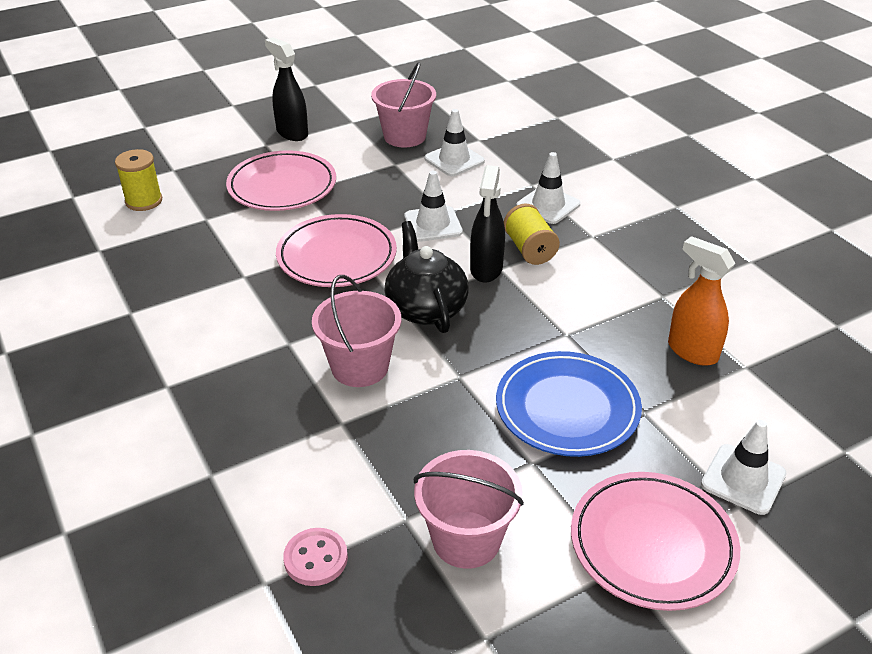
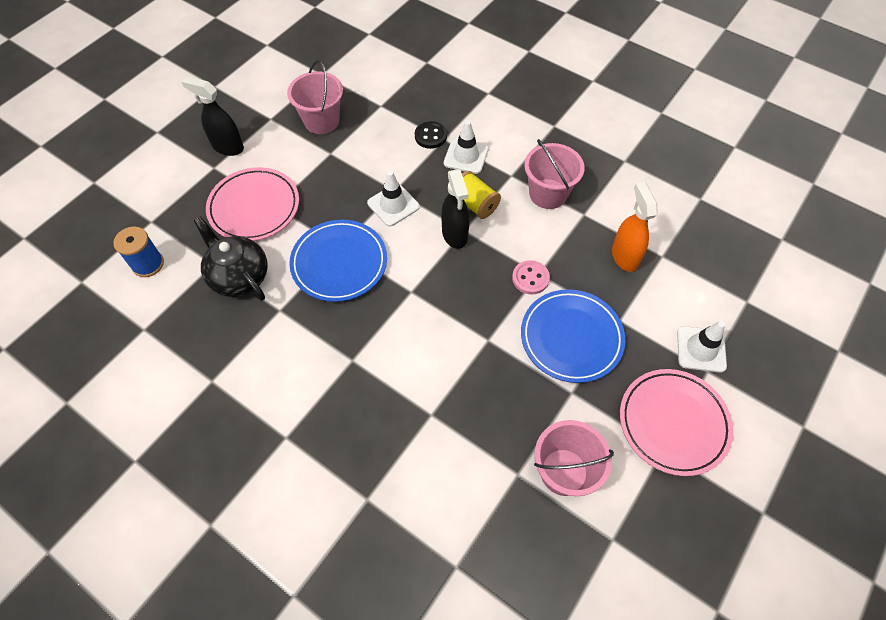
camera: 25 degrees left, 20 degrees up
yellow spool [115,149,162,211] -> blue spool [113,227,164,277]
pink plate [276,214,397,287] -> blue plate [289,220,387,302]
pink button [283,528,348,586] -> pink button moved to [512,260,550,295]
pink bucket [312,275,401,387] -> pink bucket moved to [524,139,585,209]
black teapot [384,221,469,333] -> black teapot moved to [194,217,268,300]
white traffic cone [424,109,485,176] -> none
orange spray bottle [668,236,736,366] -> orange spray bottle turned 60 degrees clockwise [612,182,658,272]
none -> black button [415,121,447,149]

